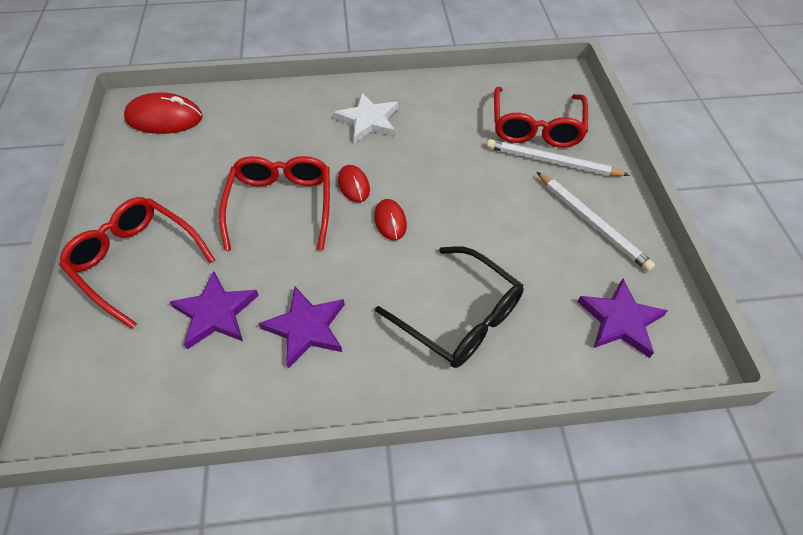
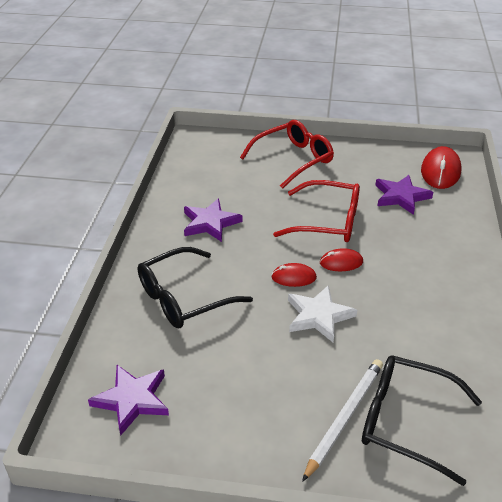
camera: 105 degrees right, 15 degrees down
purple star [170,271,259,350] -> purple star moved to [375,175,433,215]
white star [334,92,398,143] -> white star moved to [288,285,357,342]
red glasses [494,87,588,148] -> black glasses [362,355,482,486]
white pencil [537,172,655,272] -> none

